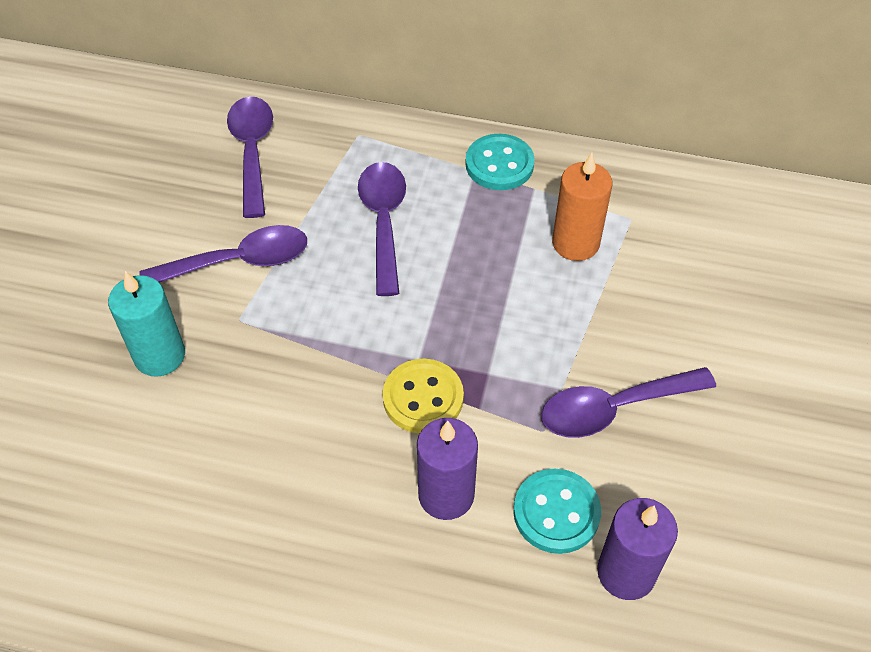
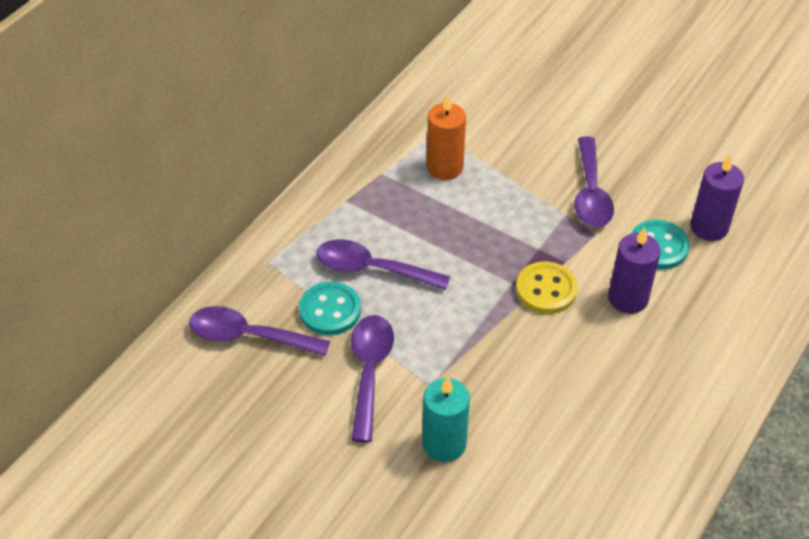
camera: 70 degrees left, 5 degrees down
turquoise button [465,134,535,190] -> turquoise button moved to [299,282,361,335]

